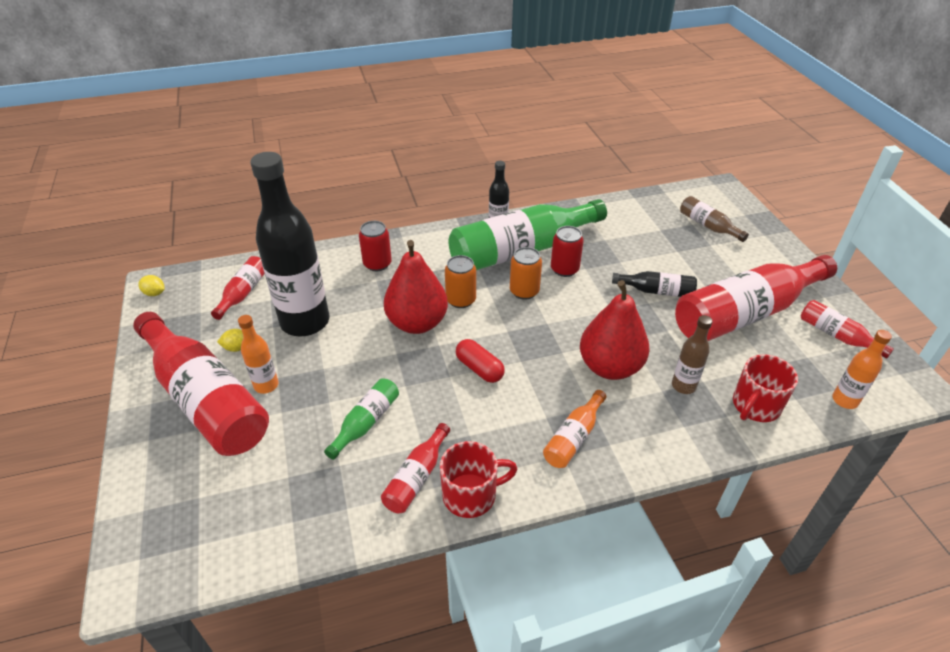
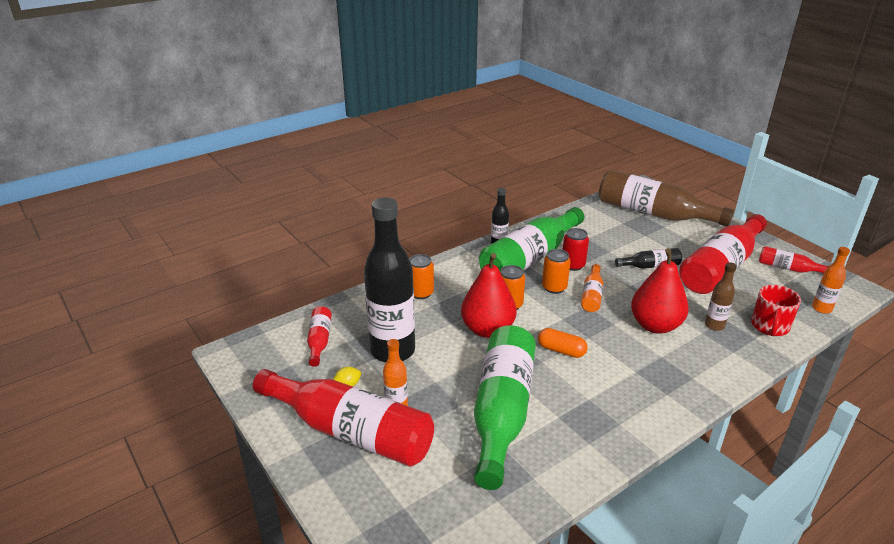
camera: 20 degrees left, 10 degrees down
yellow lemon [138,275,165,296] -> none
green bottle [324,378,399,460] -> green bottle [474,325,536,490], size x2.19
red can [359,221,392,271] -> orange can [409,254,434,299]
red bottle [381,423,450,513] -> none
red mug [440,441,517,518] -> none
red capsule [456,339,505,383] -> orange capsule [538,328,588,358]
orange bottle [543,390,607,468] -> orange bottle moved to [581,264,603,312]
brown bottle [680,196,749,242] -> brown bottle [599,170,734,226], size x2.19

